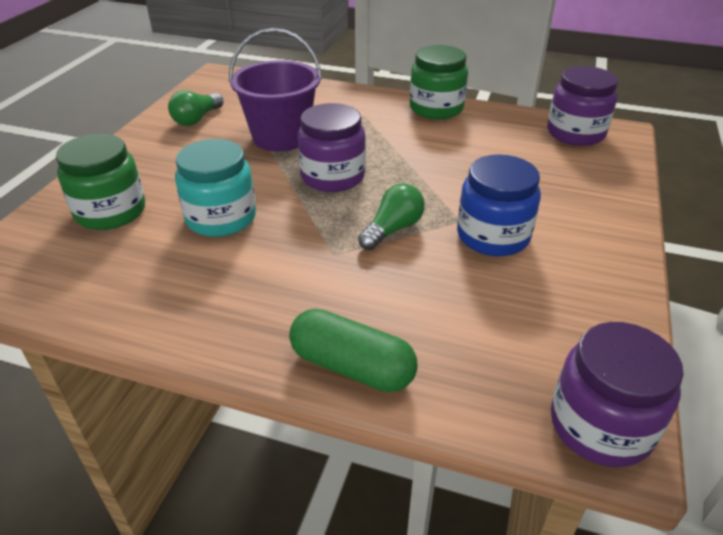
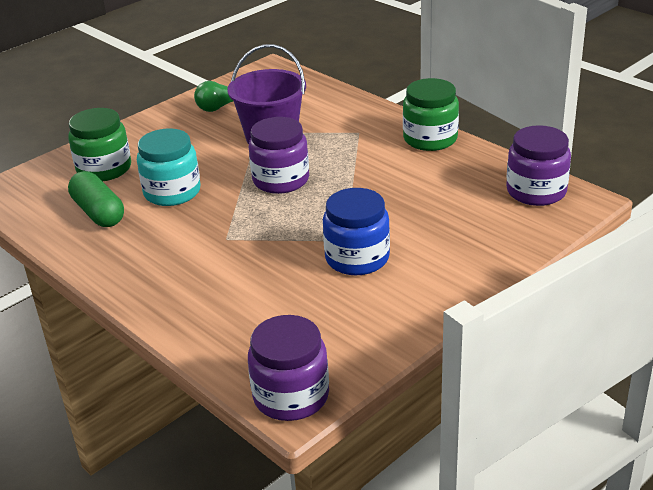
camera: 30 degrees right, 5 degrees down
green capsule [289,309,418,392] -> green capsule moved to [68,171,124,227]
green light bulb [358,183,425,250] -> none

